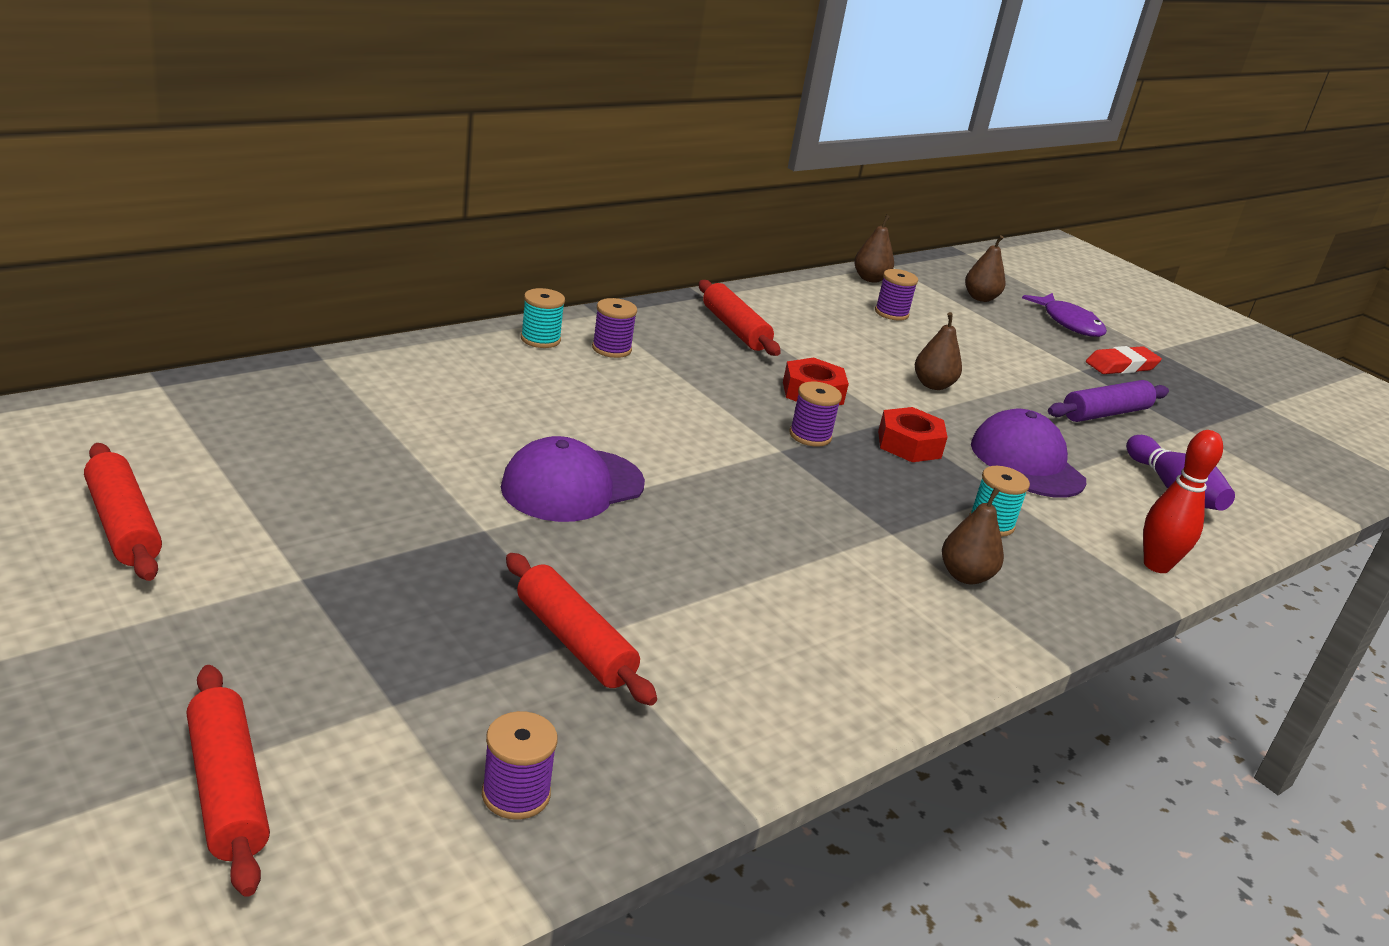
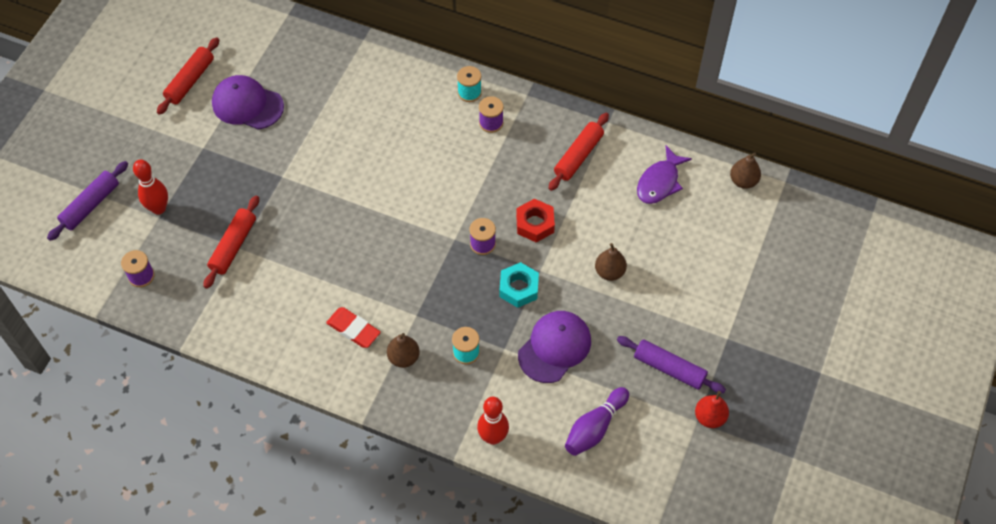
camera: 65 degrees right, 30 degrees up
red rolling pin [186,665,270,897] -> purple rolling pin [47,161,128,241]
purple cap [501,436,645,522] -> purple cap moved to [212,75,284,129]
purple spool [875,269,918,321] -> none
red nut [878,407,948,462] -> turquoise nut [499,262,539,308]
brown pear [965,235,1005,302] -> none
purple fish [1022,293,1107,337] -> purple fish moved to [637,146,692,204]
red eraser [1086,346,1162,374] -> red eraser moved to [326,307,381,348]
none -> red bowling pin [133,160,168,215]
none -> red pear [695,391,729,428]

